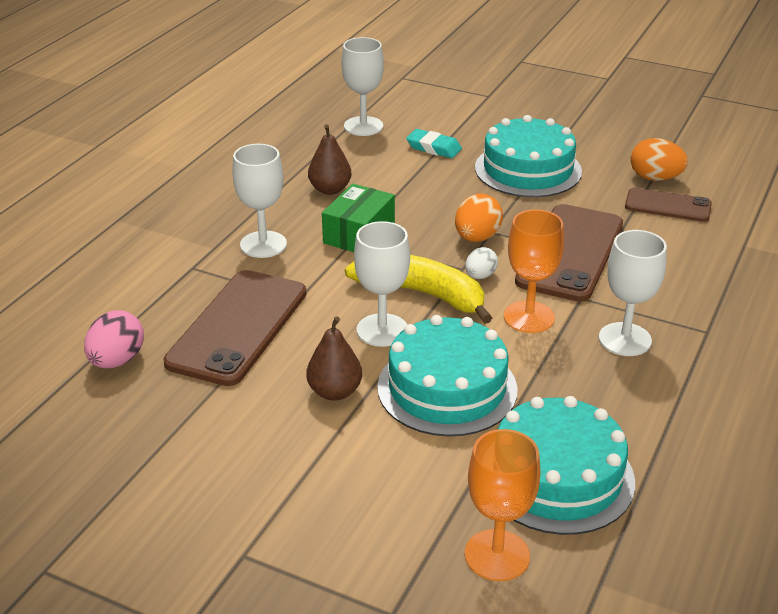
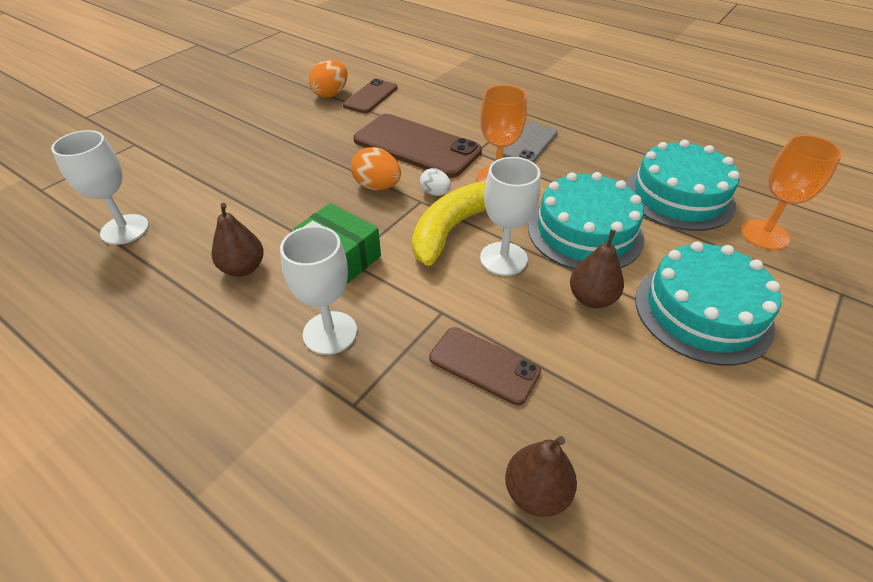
camera: 80 degrees left, 10 degrees up
pink egg [84,310,144,368] -> brown pear [505,436,577,517]
brown phone [163,270,306,386] -> brown phone [429,327,541,405], size x0.57
turquoise eraser [406,129,462,158] -> none
turquoise cake [475,115,582,197] -> turquoise cake moved to [635,241,781,365]
white goblet [599,230,667,356] -> grey phone [503,122,558,163]

